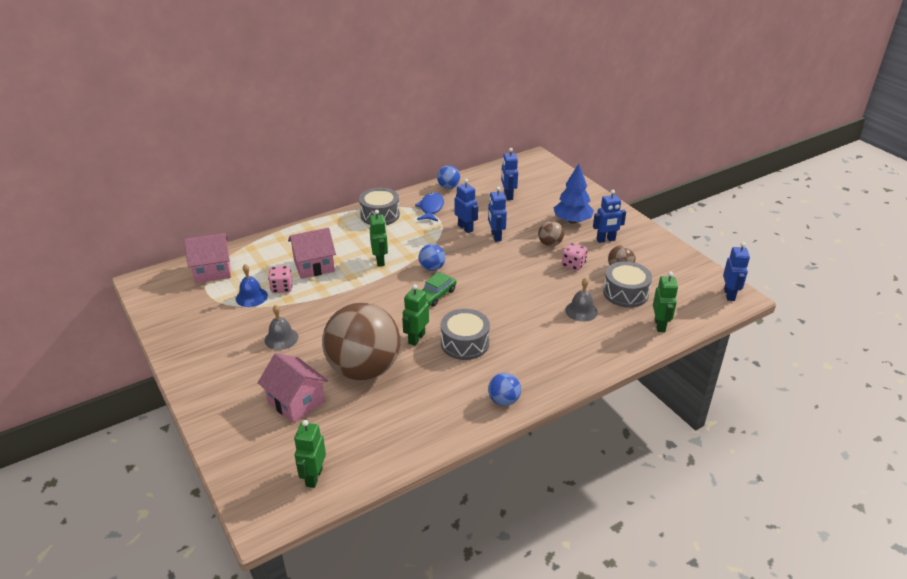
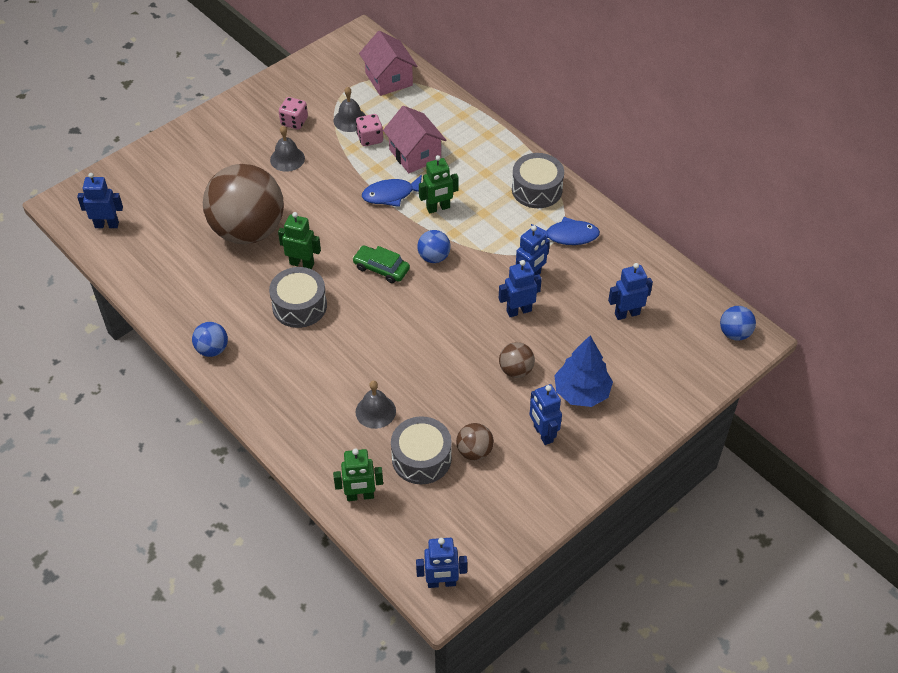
camera: 80 degrees right, 15 degrees up
blue bell [236,264,268,307] -> grey bell [333,87,366,132]
pink house [258,353,328,423] -> none
green robot [294,420,326,488] -> blue robot [77,173,123,228]
blue ball [437,165,460,189] -> blue ball moved to [720,306,756,340]
pink dice [562,243,587,271] -> pink dice moved to [279,97,308,129]
none -> blue fish [362,174,422,207]

